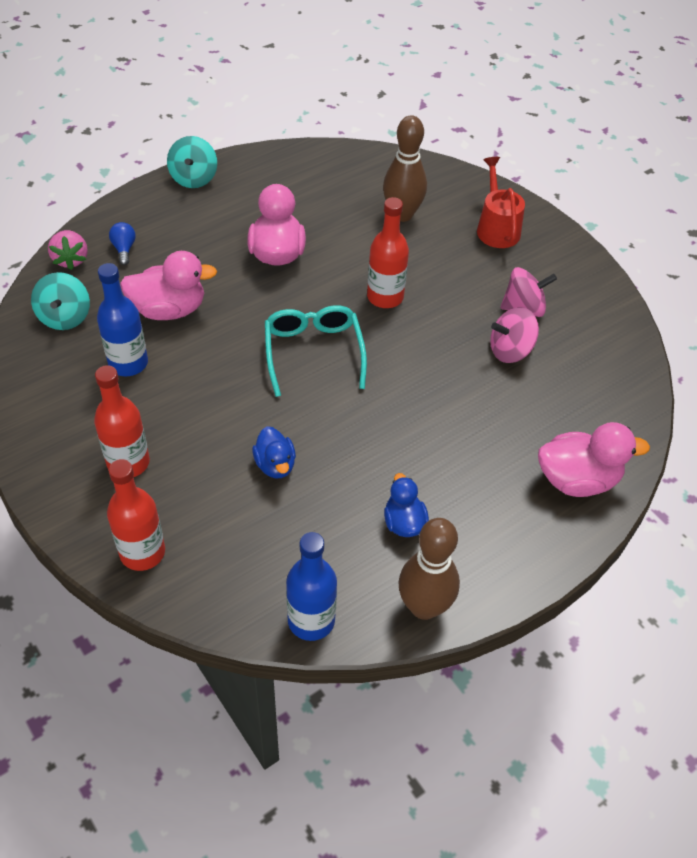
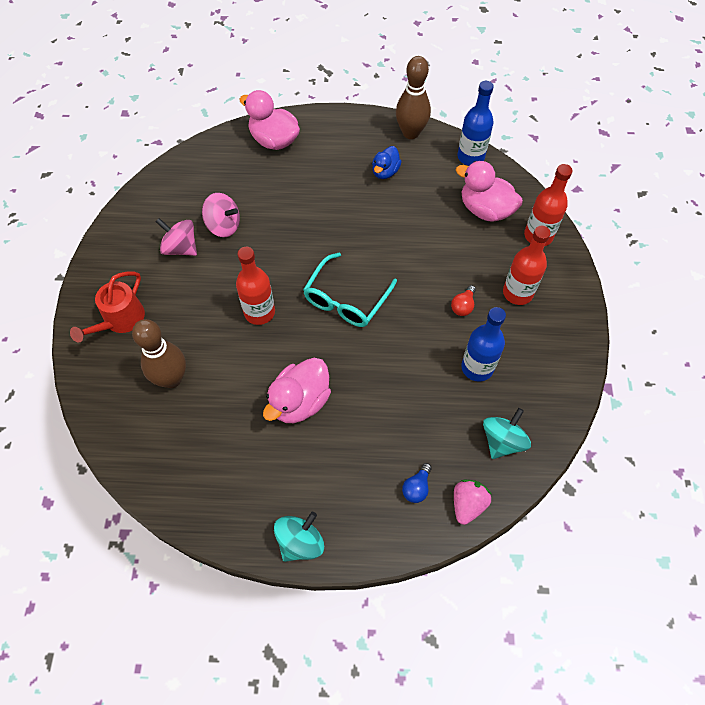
camera: 140 degrees left, 10 degrees up
pink duck [120,251,217,320] -> pink duck moved to [456,161,523,222]
blue duck [252,426,296,479] -> none
none -> red light bulb [451,285,476,316]

